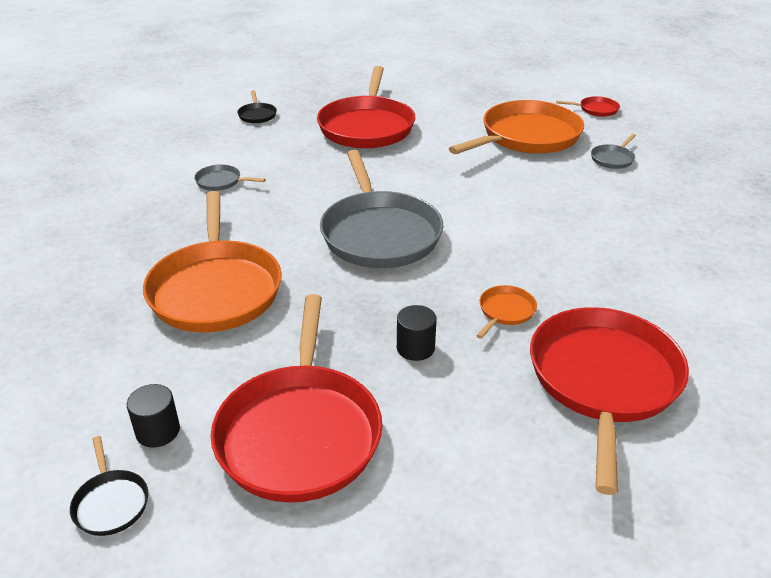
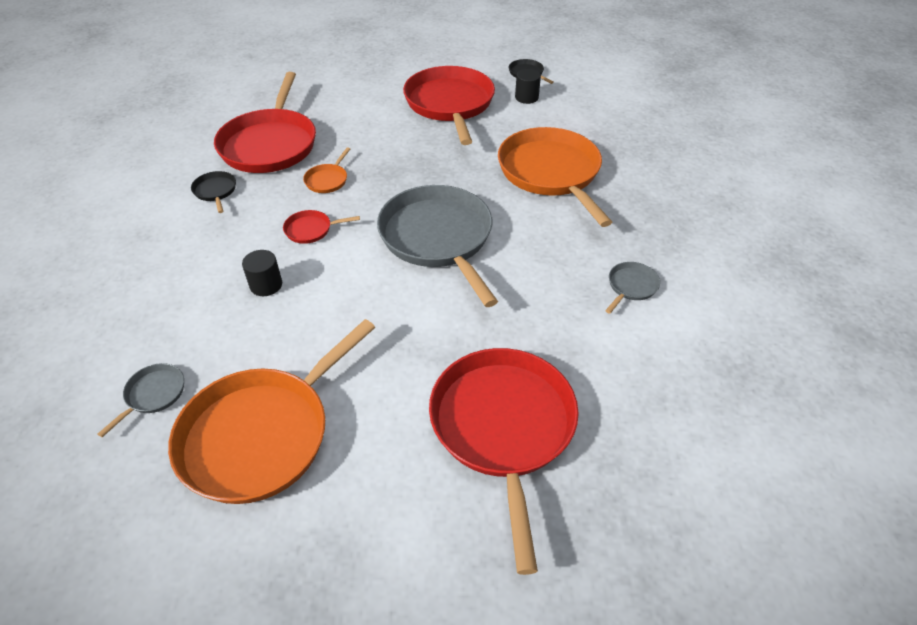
camera: 170 degrees right, 10 degrees up
grey pan [194,164,266,191] -> grey pan turned 60 degrees counterclockwise [605,262,660,314]
black pan [237,90,277,123] -> black pan moved to [191,171,236,213]
black cylinder [397,305,436,361] -> black cylinder moved to [242,250,282,296]
red pan [556,96,620,117] -> red pan moved to [283,210,360,244]

